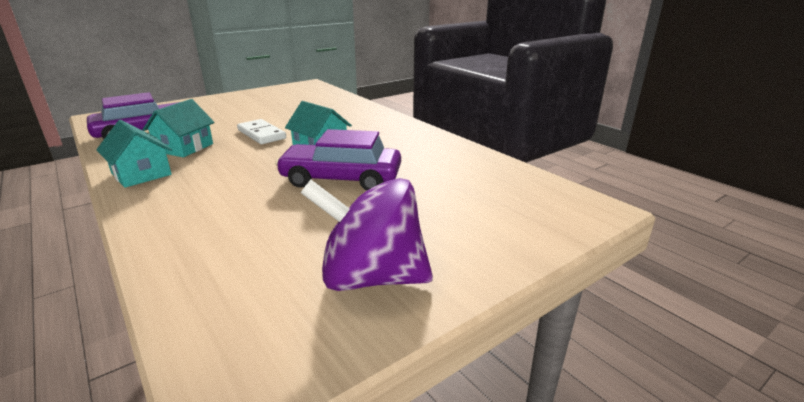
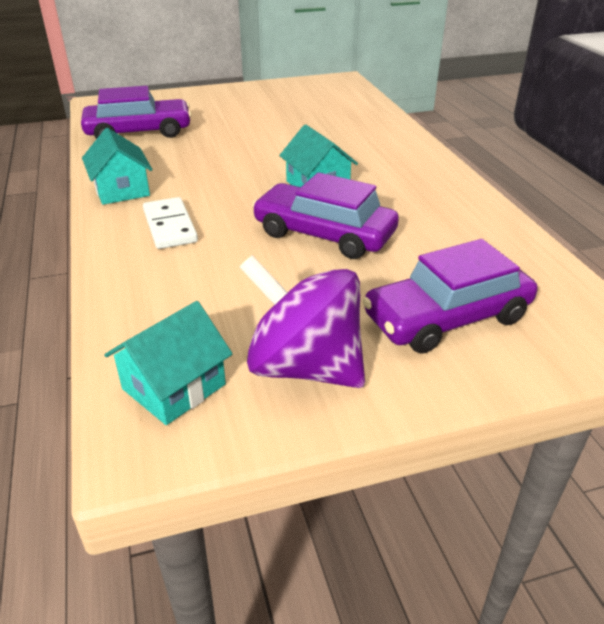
camera: 20 degrees right, 10 degrees up
turquoise house [143,99,214,157] -> turquoise house moved to [104,301,232,425]
white domino [237,119,286,144] -> white domino moved to [143,197,198,249]
none -> purple car [363,239,538,354]

